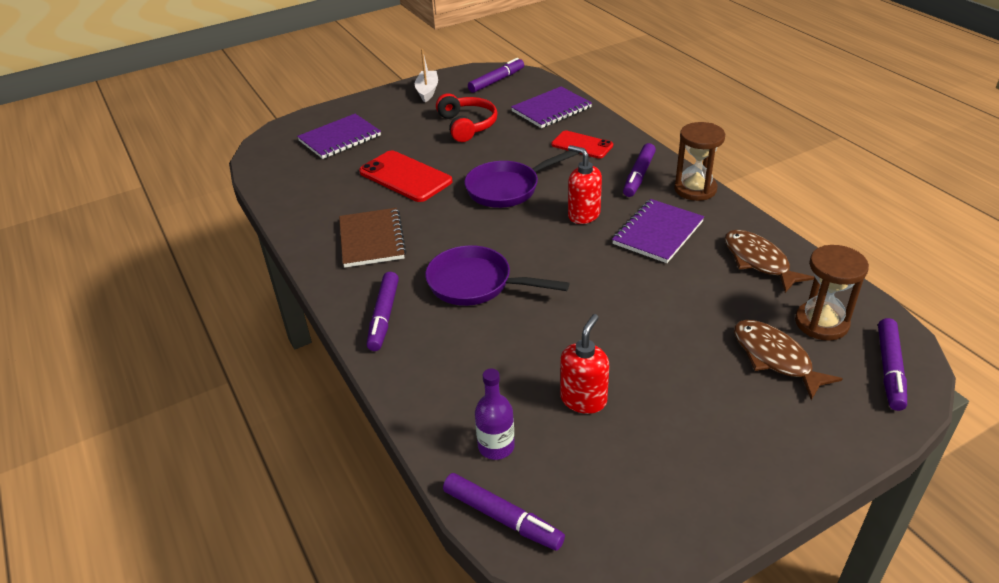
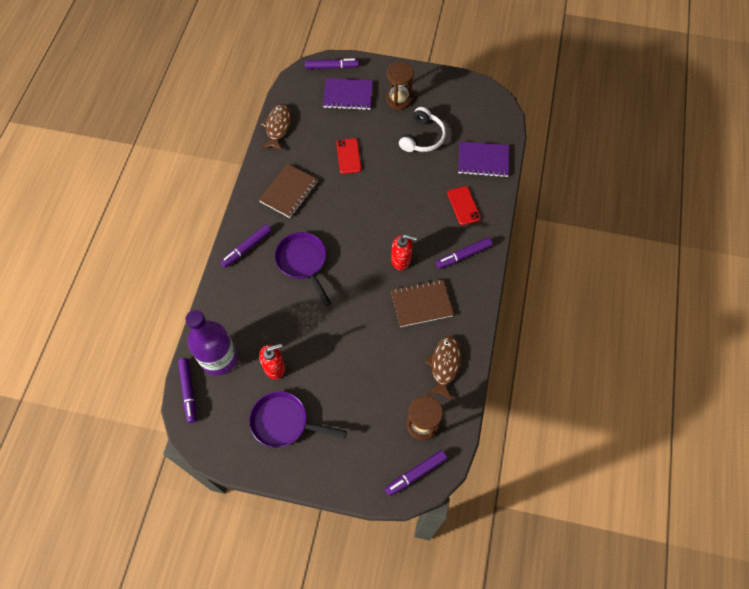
camera: 40 degrees right, 25 degrees up
red phone [359,150,453,202] -> red phone [336,138,361,174], size x0.65
white boat [415,49,438,102] -> none
red headphones [436,93,497,142] -> white headphones [399,107,446,152]
purple pan [464,151,580,208] -> purple pan moved to [249,391,347,448]
purple marker [468,58,524,93] -> purple marker moved to [305,58,359,69]
purple bottle [475,369,515,460] -> purple bottle [185,310,237,376], size x1.94
red soap dispenser [568,145,602,224] -> red soap dispenser turned 105 degrees clockwise [391,235,417,270]
purple notebook [612,199,704,263] -> brown notebook [391,279,454,327]
brown hourglass [674,122,725,201] -> brown hourglass moved to [386,62,414,110]
brown fish [734,320,842,400] -> brown fish moved to [261,104,291,151]

